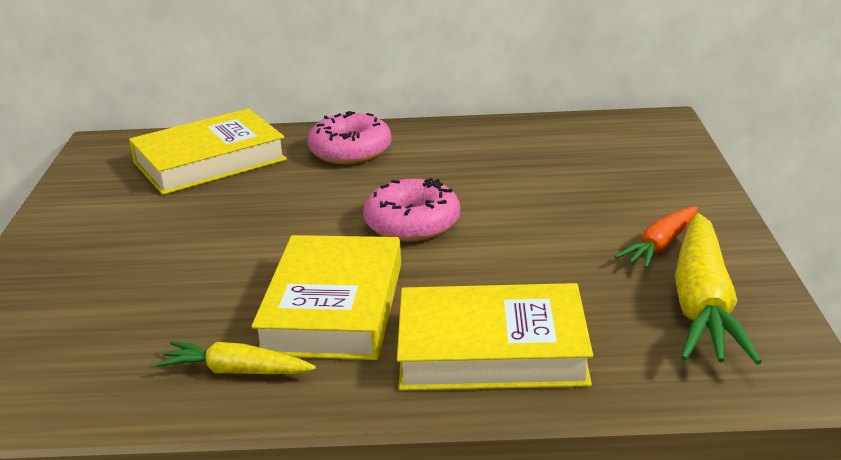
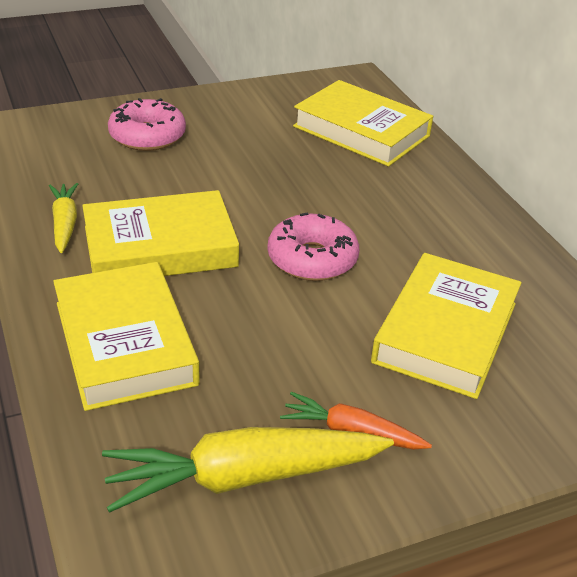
camera: 65 degrees right, 10 degrees up
pink donut [307,111,391,164] -> pink donut moved to [108,98,186,151]
none -> yellow book [371,253,521,399]

